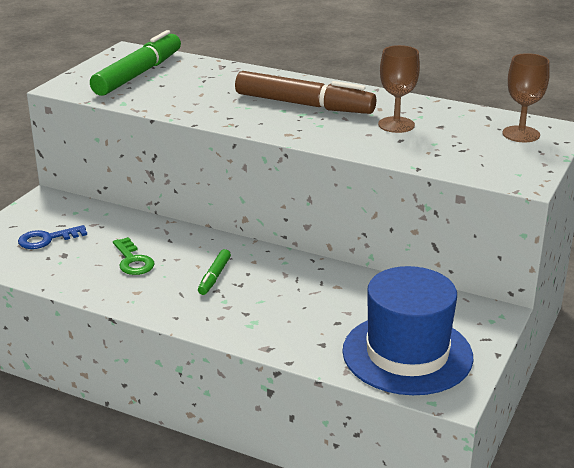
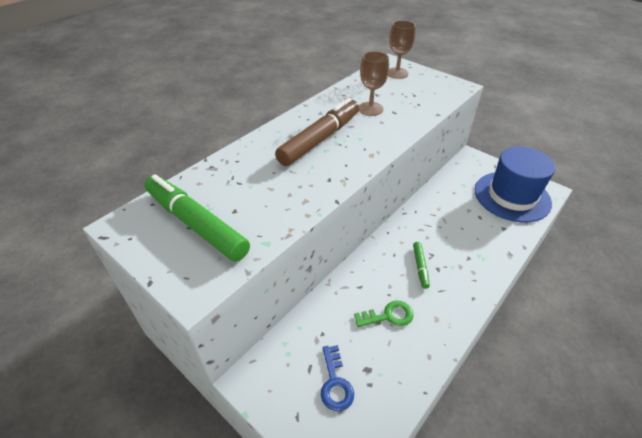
camera: 75 degrees left, 15 degrees up
green marker [198,249,231,295] -> green marker turned 60 degrees clockwise [413,242,430,289]

